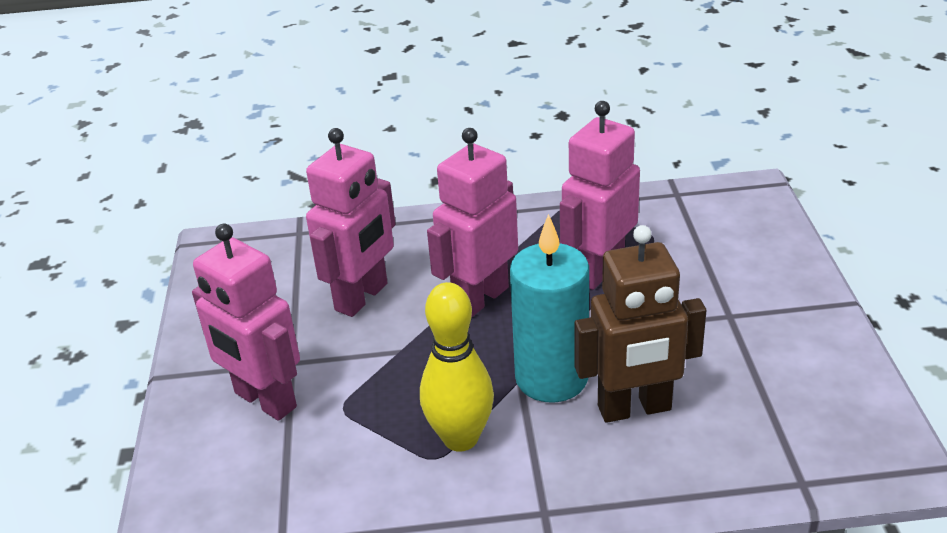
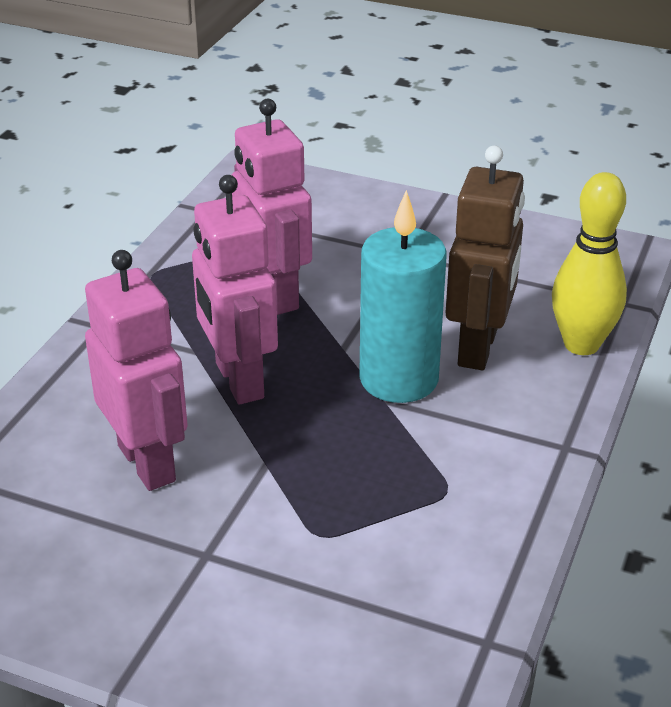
camera: 65 degrees left, 0 degrees up
pink robot [192,224,300,421] -> none
yellow bowling pin [420,282,494,452] -> yellow bowling pin moved to [552,172,627,355]

